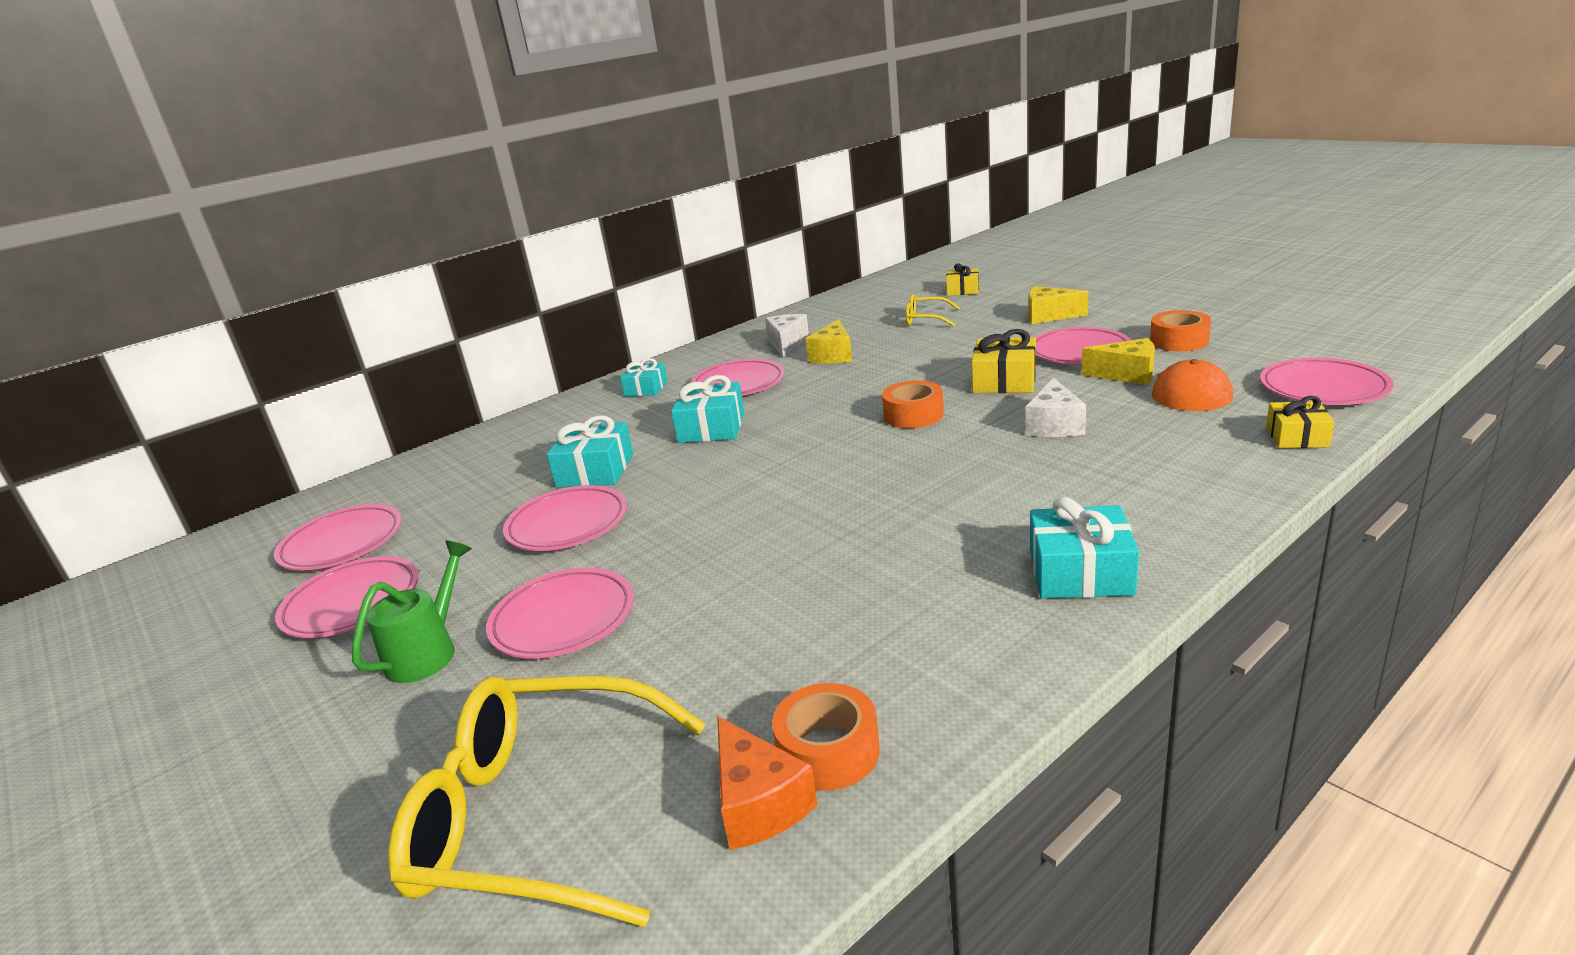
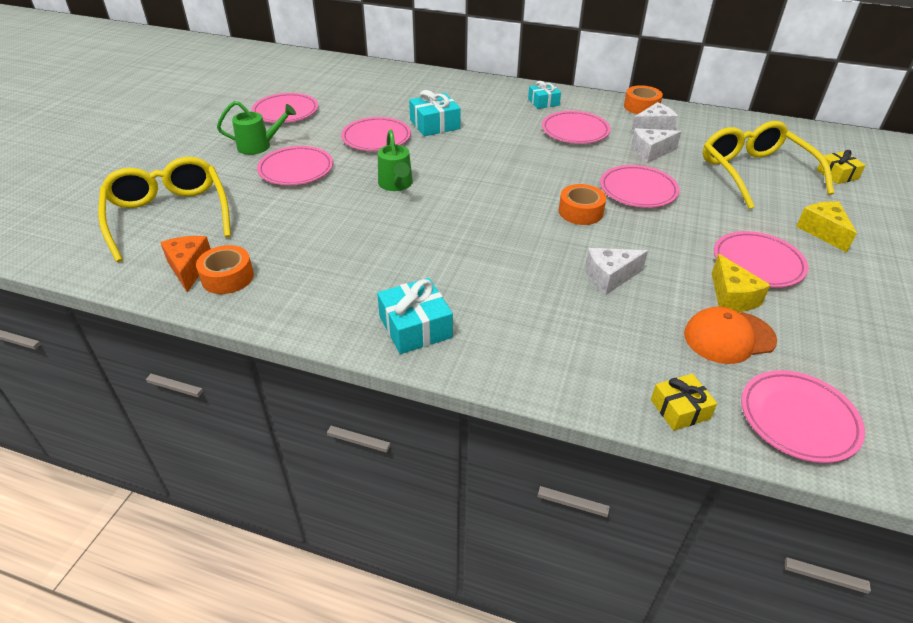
camera: 55 degrees right, 15 degrees up
pink plate [274,504,402,570] -> pink plate moved to [600,165,680,208]
turquoise gift [671,375,744,443] -> none
orange cheese [717,716,818,850] -> orange cheese turned 135 degrees clockwise [160,236,211,292]
yellow cheese [806,319,852,364] -> white cheese [631,128,681,163]
yellow glasses [906,294,960,327] -> yellow glasses [703,121,834,209], size x2.09
yellow gift [971,329,1036,393] -> none
orange tape [1150,310,1211,351] -> orange tape moved to [624,85,663,114]
none -> green watering can [378,130,413,191]

